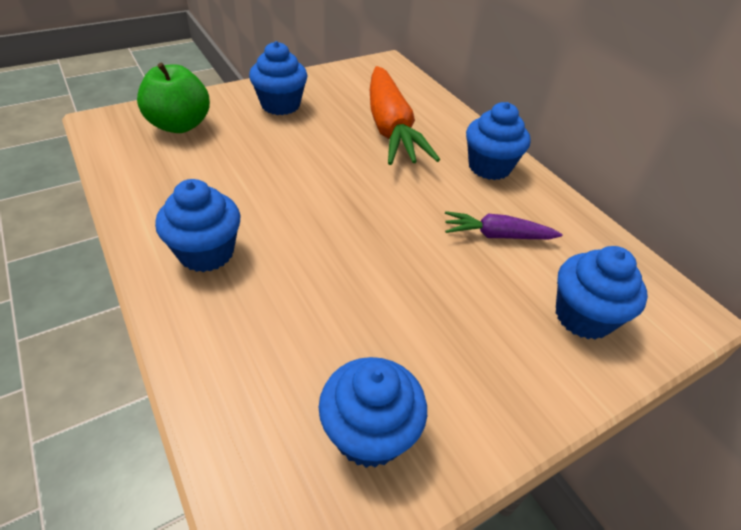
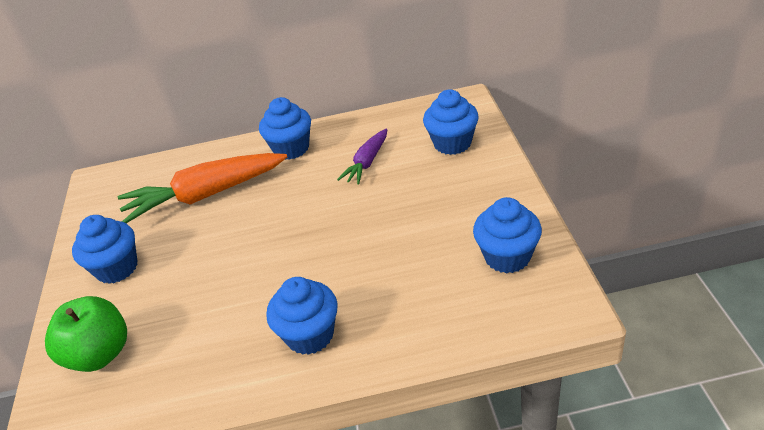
camera: 60 degrees left, 5 degrees down
orange carrot [370,66,440,165] -> orange carrot turned 150 degrees clockwise [118,153,287,223]

